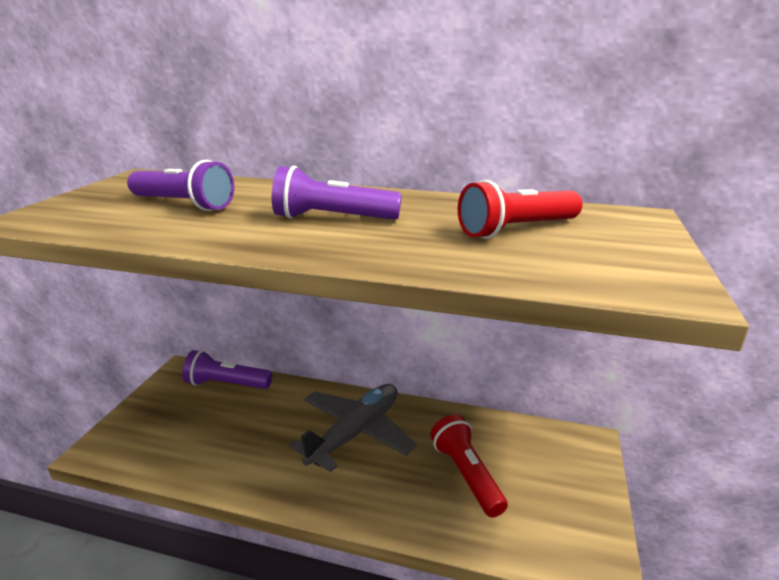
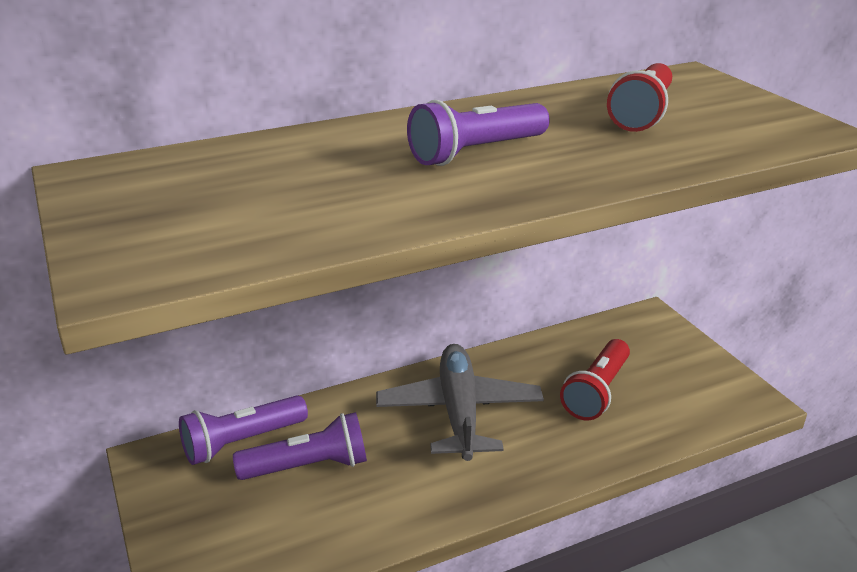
camera: 40 degrees left, 5 degrees up
purple flashlight [127,160,234,211] -> purple flashlight moved to [233,412,367,480]
red flashlight [431,414,508,518] -> red flashlight turned 90 degrees counterclockwise [560,339,630,421]

